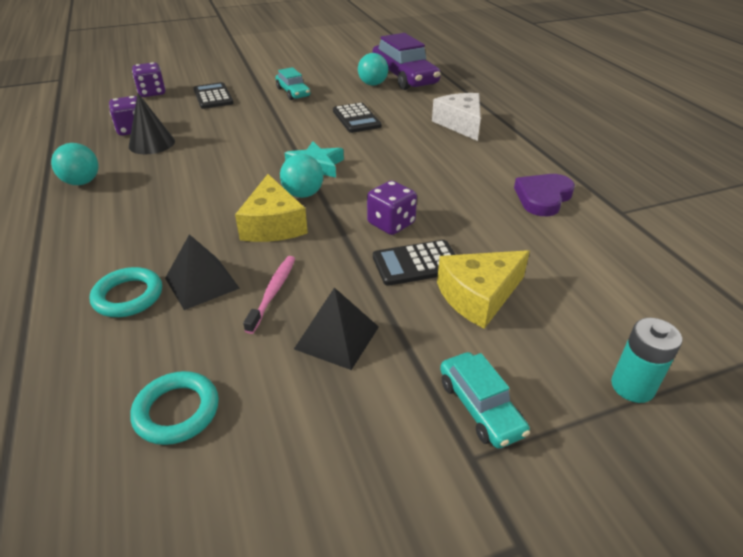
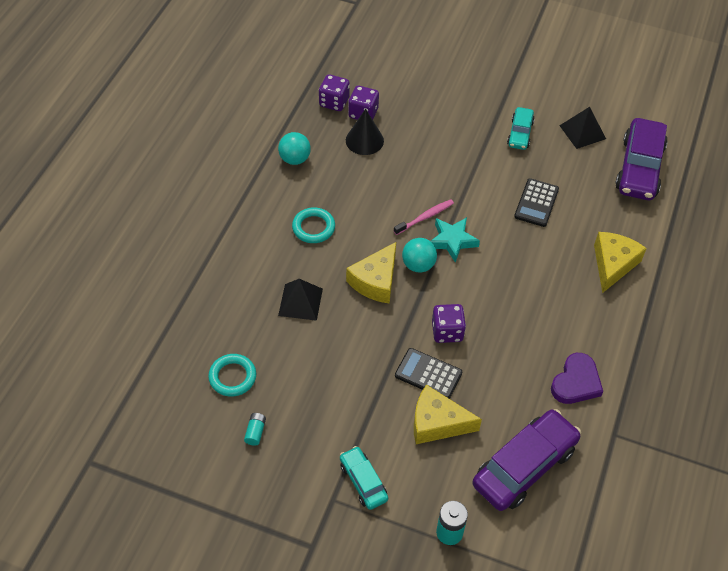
camera: 40 degrees right, 15 degrees up
turquoise ring [90,267,162,317] -> turquoise ring moved to [292,207,335,243]
purple dice [132,62,166,97] -> purple dice moved to [319,74,350,111]
black calculator [194,82,233,109] -> none
pink toothbrush [243,256,295,334] -> pink toothbrush moved to [394,199,454,235]
black pyramid [294,287,379,370] -> black pyramid moved to [559,107,606,149]
turquoise ball [358,53,388,86] -> none
white cheese [432,93,481,141] -> yellow cheese [594,232,647,293]
turquoise car [440,352,530,448] -> turquoise car turned 135 degrees clockwise [340,446,388,510]
purple heart [514,174,575,216] -> purple heart turned 135 degrees clockwise [551,353,603,404]
none -> turquoise battery [244,413,266,446]
none -> purple car [472,409,581,511]

